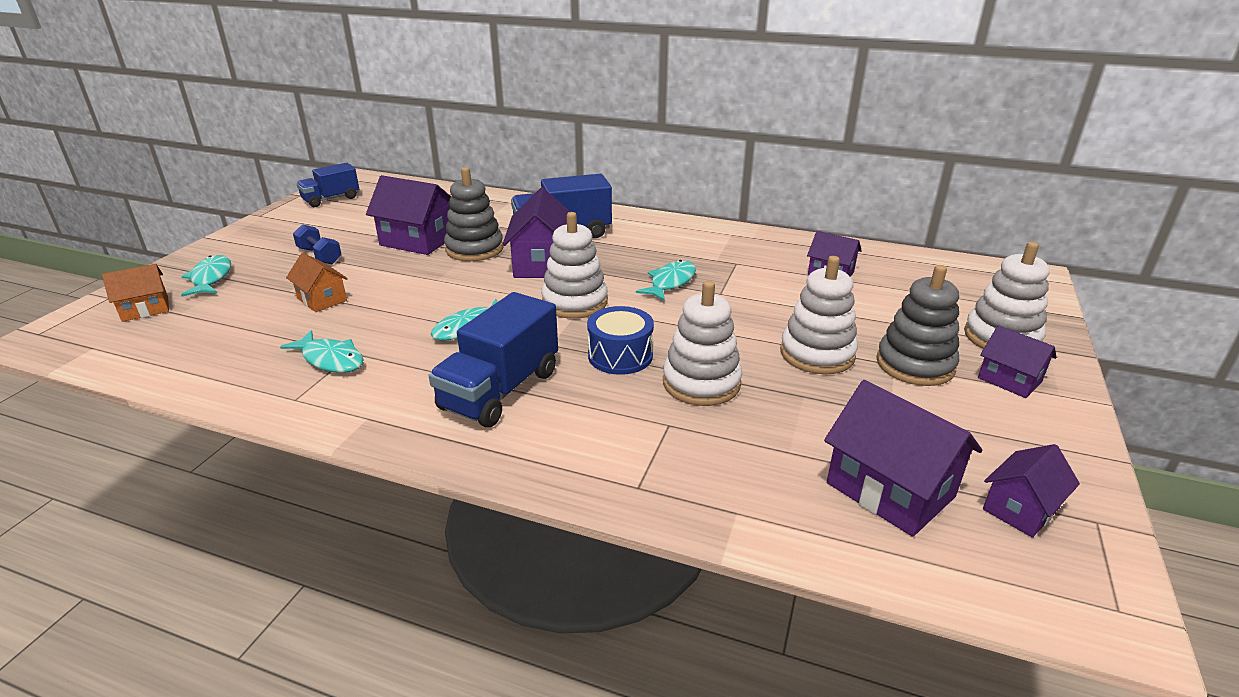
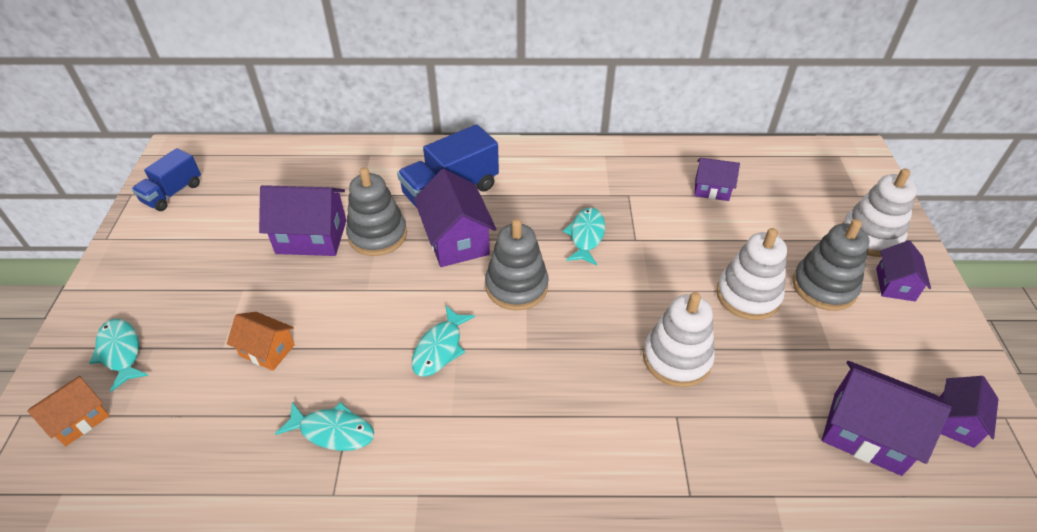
camera: 20 degrees left, 15 degrees up
blue dumbbell [293,224,342,264] -> none
blue truck [429,292,558,427] -> none
white stacking toy [541,212,608,319] -> grey stacking toy [485,219,548,310]
blue drum [587,306,654,375] -> none
purple house [978,325,1056,398] -> purple house turned 75 degrees clockwise [876,240,931,301]

